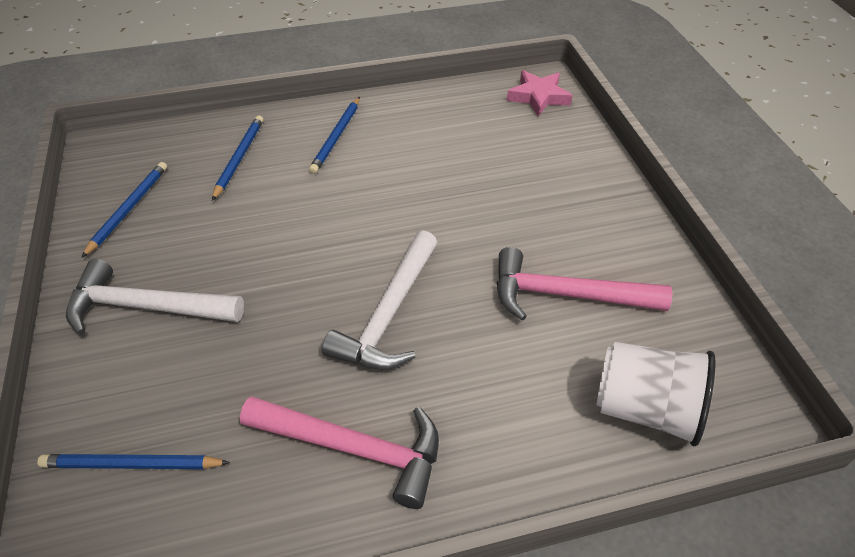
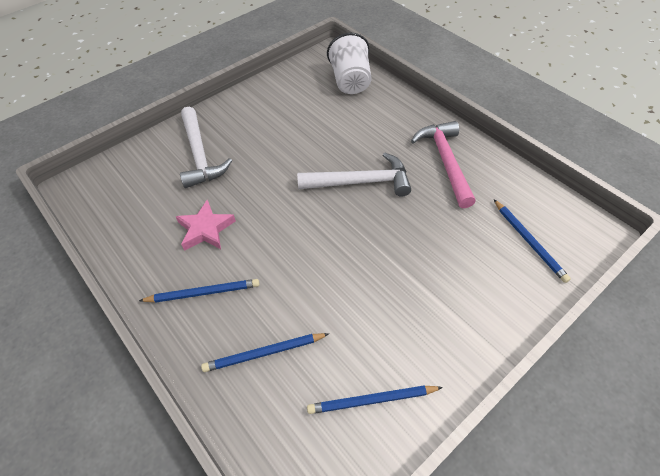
camera: 115 degrees left, 5 degrees up
white hammer [66,259,244,335] -> white hammer moved to [180,107,232,188]
pink hammer [497,247,672,321] -> none
pink star [507,70,573,117] -> pink star moved to [176,200,236,251]

